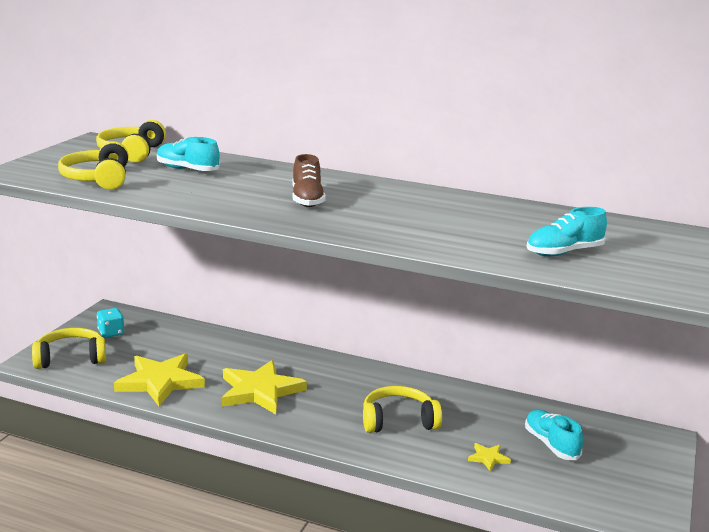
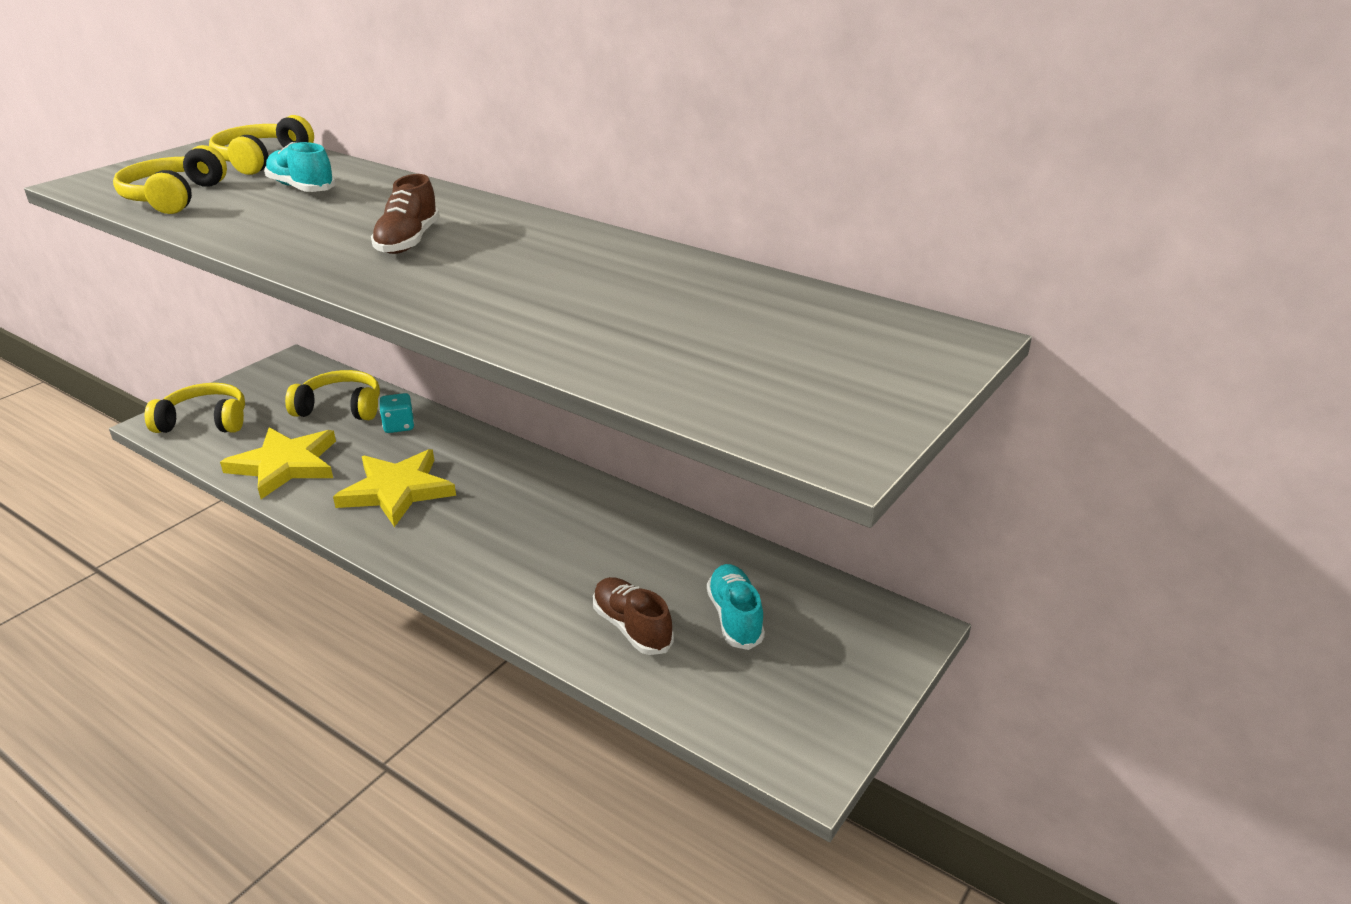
camera: 15 degrees right, 10 degrees up
turquoise dice [97,308,124,338] -> turquoise dice moved to [379,393,414,433]
yellow headphones [363,386,442,433] -> yellow headphones moved to [285,370,380,420]
yellow star [468,443,511,472] -> brown shoe [593,577,674,655]
turquoise shoe [527,207,607,256] -> none

